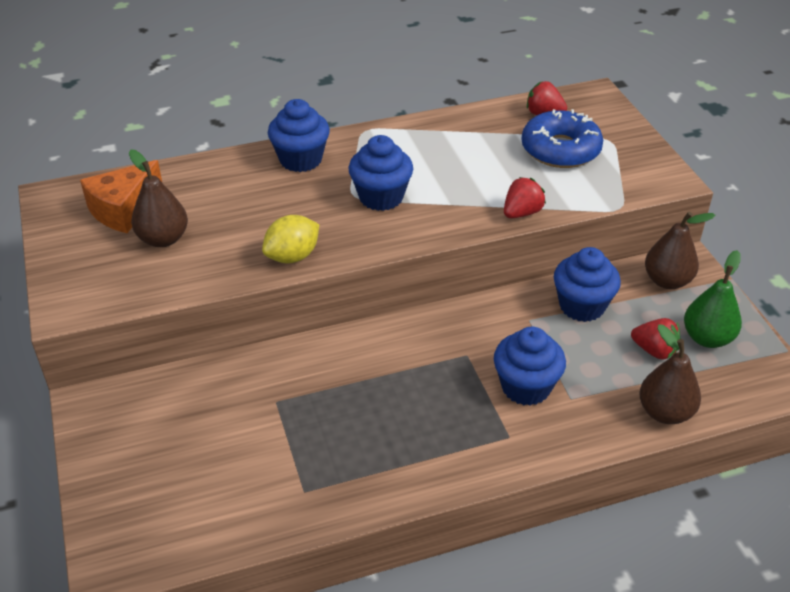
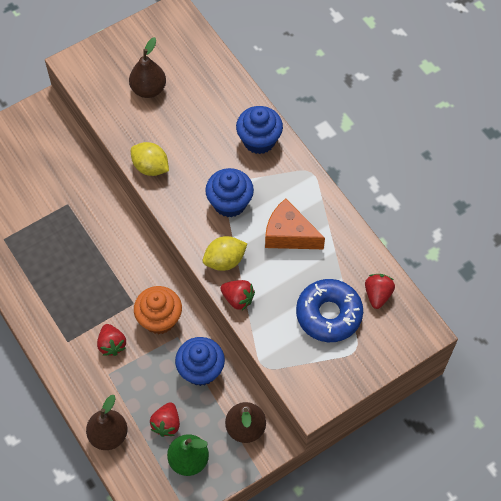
camera: 75 degrees right, 20 degrees up
orange cheese [80,160,162,233] -> orange cheese moved to [265,198,325,249]
blue cupcake [494,327,566,406] -> red strawberry [97,324,126,356]
none -> orange cupcake [134,286,182,334]
none -> yellow lemon [203,236,247,271]

